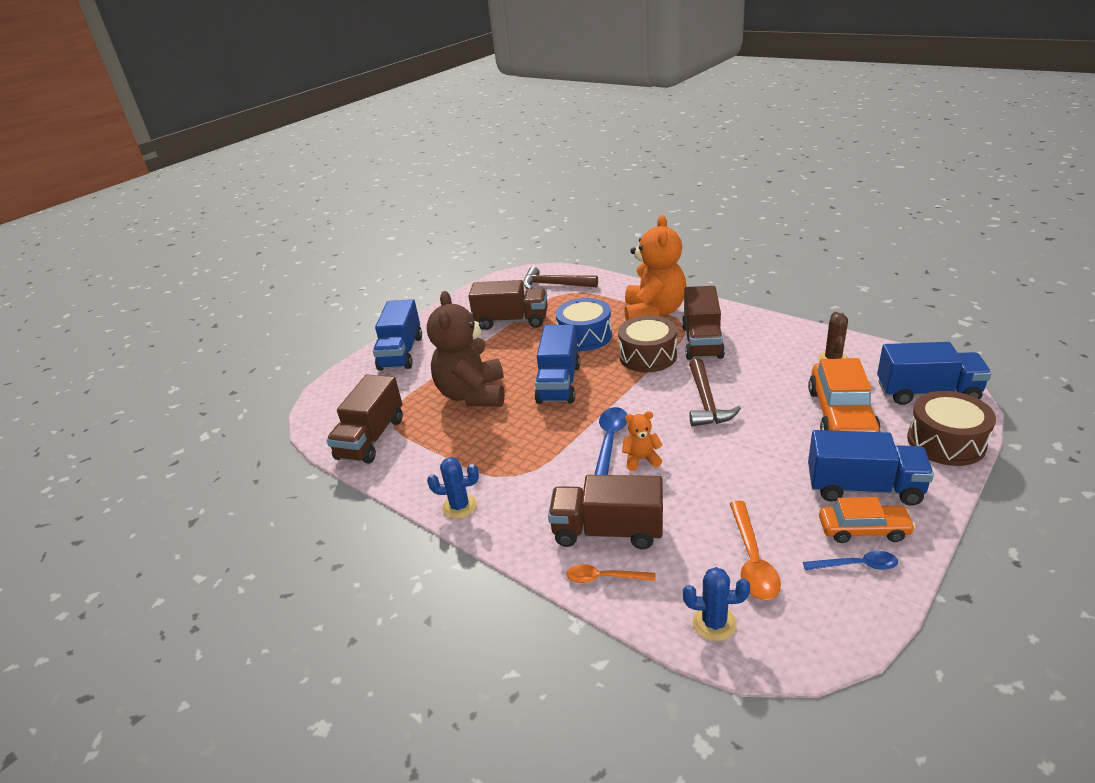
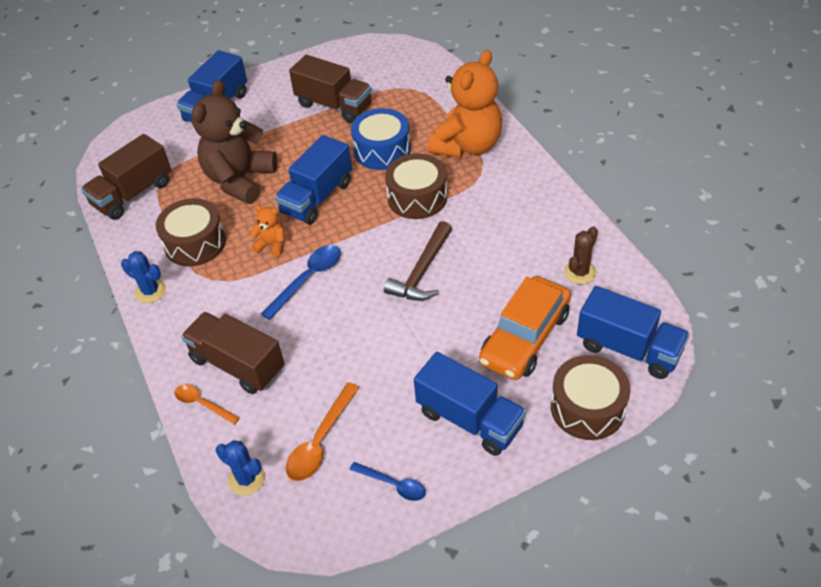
camera: 25 degrees right, 15 degrees up
brown hammer [523,266,598,289] -> none
orange teddy bear [622,411,663,471] -> orange teddy bear moved to [250,205,285,257]
brown truck [682,286,725,360] -> none
orange car [819,497,916,543] -> none
none -> brown drum [156,198,226,267]

